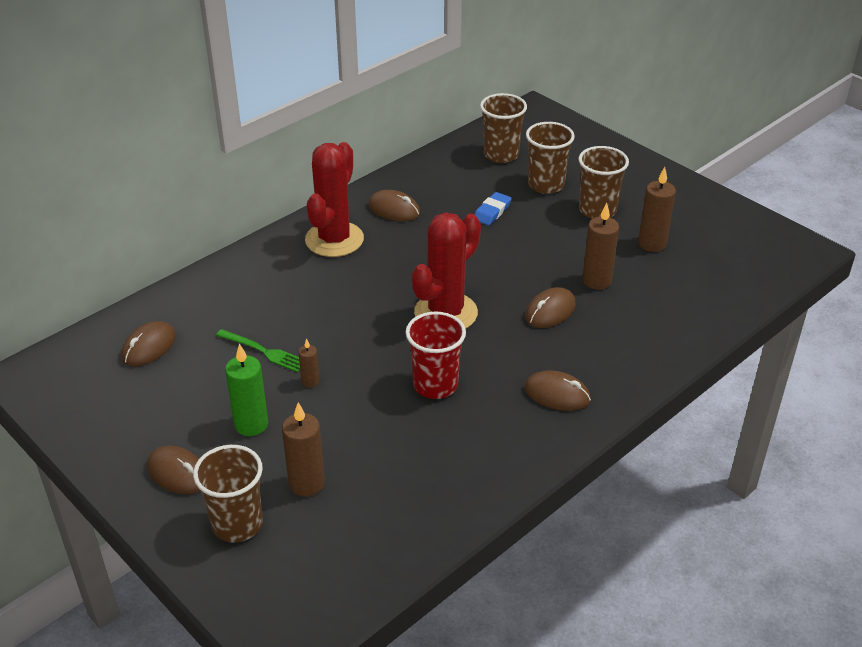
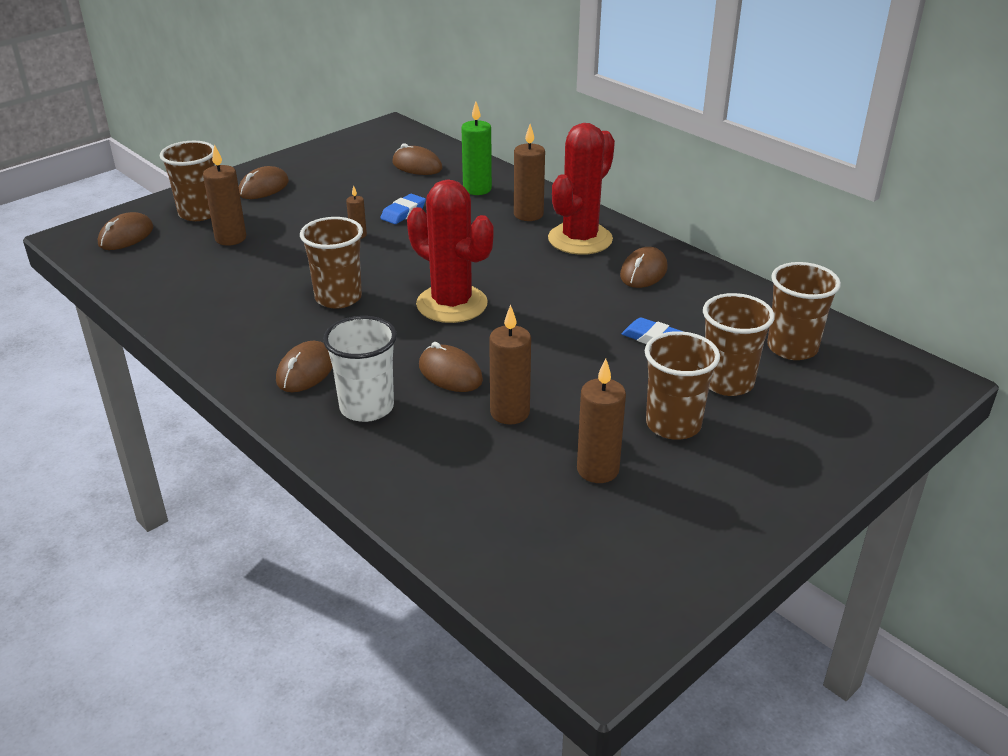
camera: 90 degrees right, 5 degrees down
green fork [216,329,300,373] -> blue eraser [380,194,426,224]
green candle [225,343,268,436] -> green candle moved to [462,102,492,195]
red cactus [305,142,364,257] -> red cactus turned 75 degrees counterclockwise [548,123,615,255]
red cup [405,312,466,399] -> brown cup [300,217,363,309]
none -> brown mouse [98,212,153,250]
none -> white cup [323,316,397,422]
none -> brown candle [514,124,545,221]

